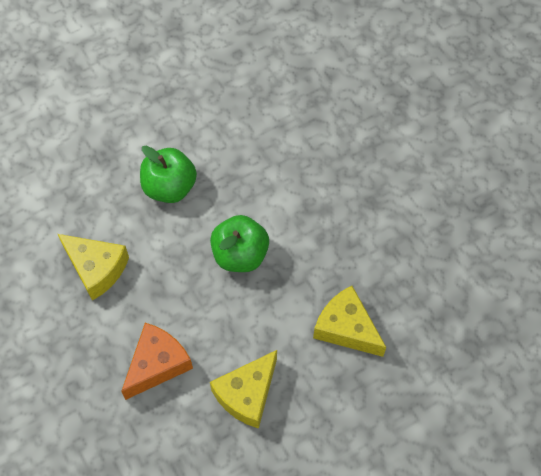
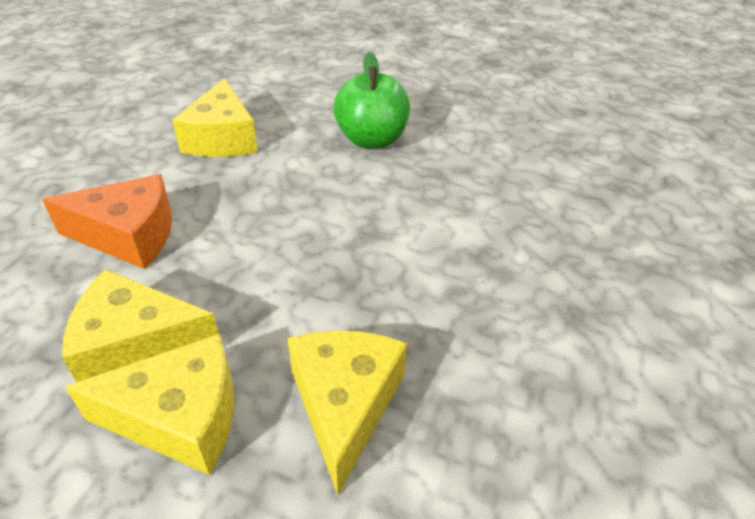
camera: 50 degrees right, 20 degrees down
green apple [210,215,269,272] -> none
none -> yellow cheese [65,334,234,475]

